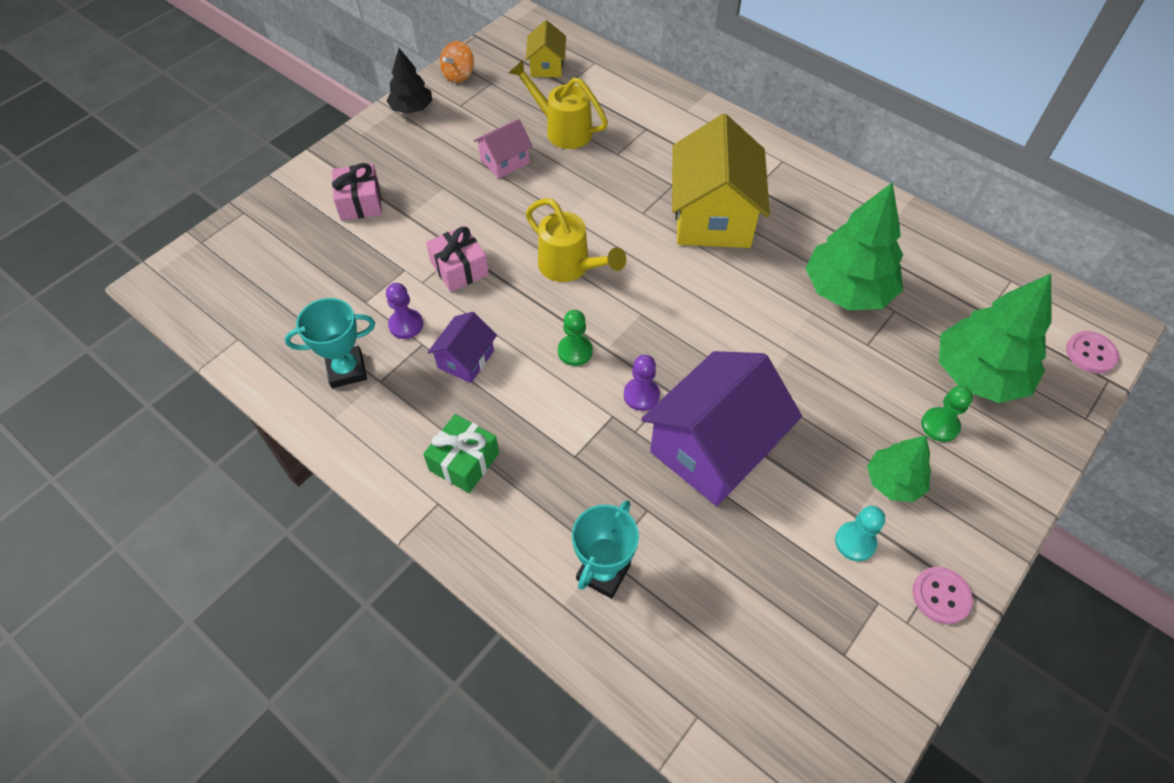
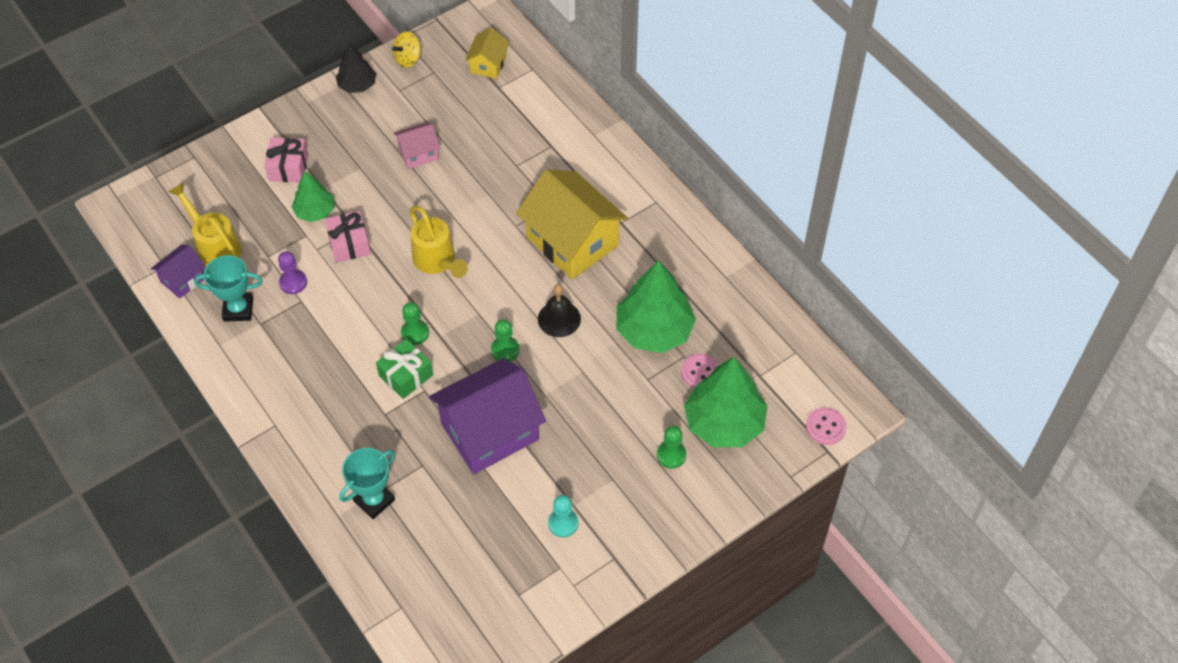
camera: 15 degrees right, 0 degrees up
green gift [423,414,499,493] -> green gift moved to [376,339,433,399]
purple house [427,312,497,383] -> purple house moved to [151,245,206,299]
orange spinning top [440,41,474,83] -> yellow spinning top [392,31,421,67]
yellow watering can [509,60,608,149] -> yellow watering can moved to [169,182,241,266]
purple pawn [624,355,660,411] -> none
yellow house [672,114,770,248] -> yellow house turned 60 degrees counterclockwise [516,169,628,279]
green tree [867,435,931,502] -> green tree moved to [292,171,335,222]
pink button [912,567,973,624] -> pink button moved to [681,354,719,388]
none -> green pawn [491,319,519,361]
none -> black bell [538,284,581,337]

